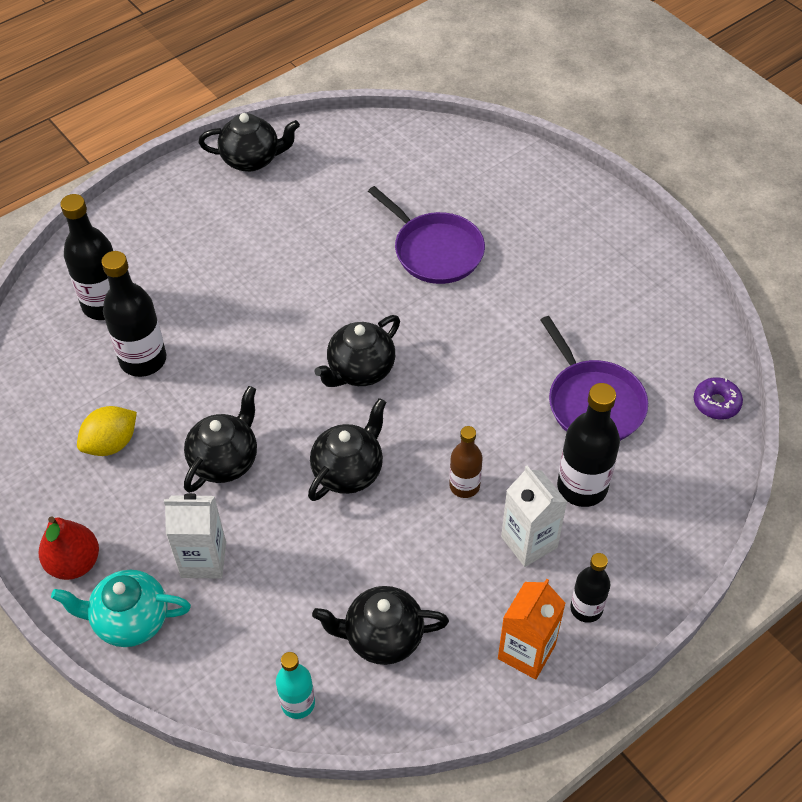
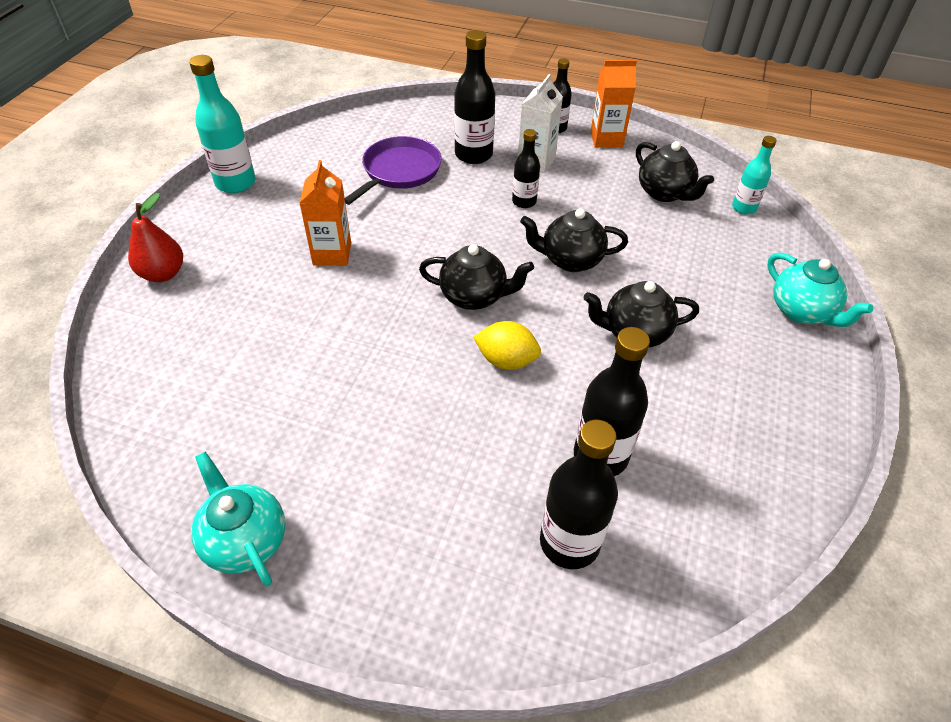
camera: 125 degrees left, 5 degrees down
red pear [39,516,99,580] -> red pear moved to [128,193,183,282]
yellow lemon [77,406,137,456] -> yellow lemon moved to [473,321,541,370]
white carton [164,493,226,579] -> none
black teapot [199,113,300,172] -> turquoise teapot [191,452,285,586]
purple pan [368,186,485,284] -> none
brown bottle [449,426,483,498] -> black bottle [512,129,540,208]
purple donut [694,377,743,419] -> none
none -> turquoise bottle [189,55,256,193]
none -> orange carton [299,160,351,266]

